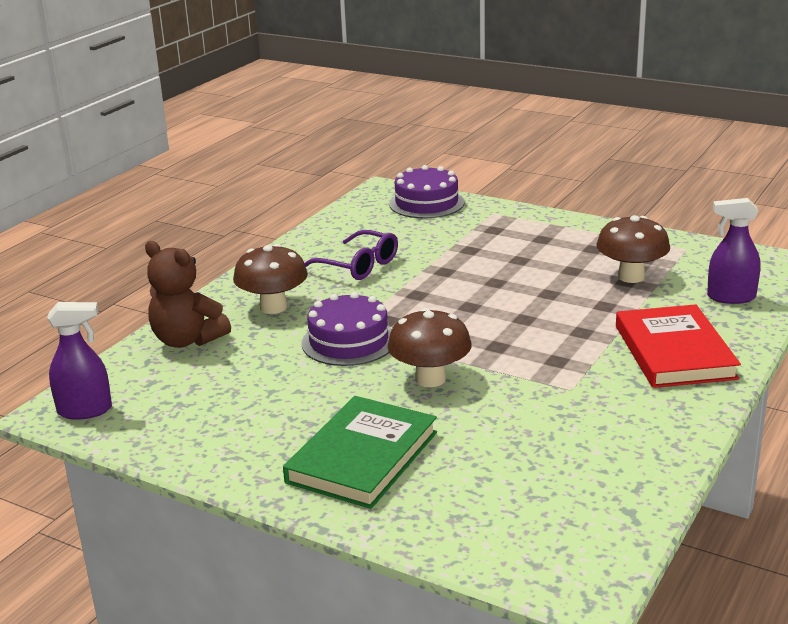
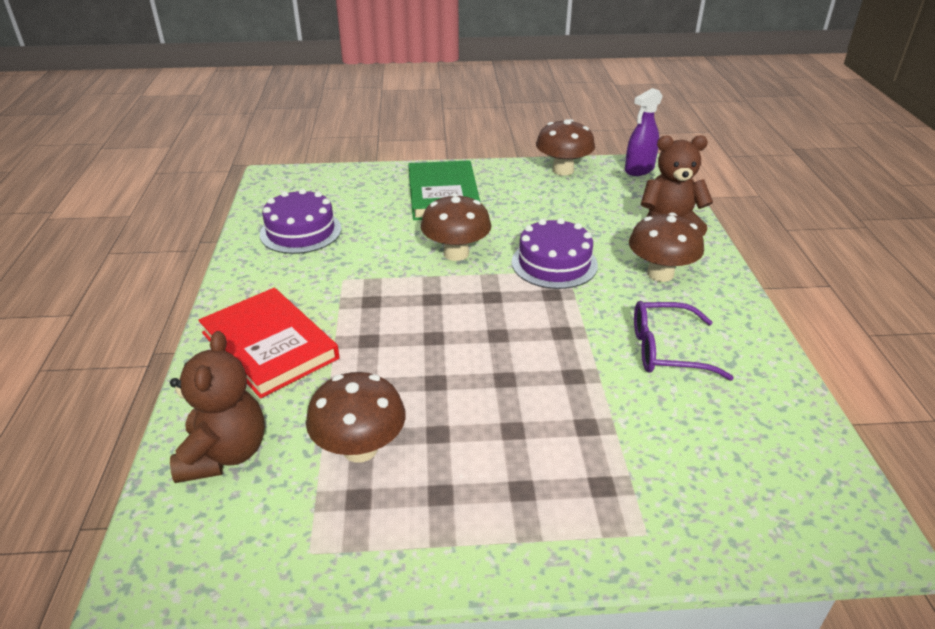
camera: 145 degrees right, 10 degrees up
purple cake [389,165,465,218] -> purple cake moved to [260,189,342,254]
purple spray bottle [707,198,760,304] -> brown teddy bear [170,331,265,483]
none -> brown mushroom [536,119,595,176]

